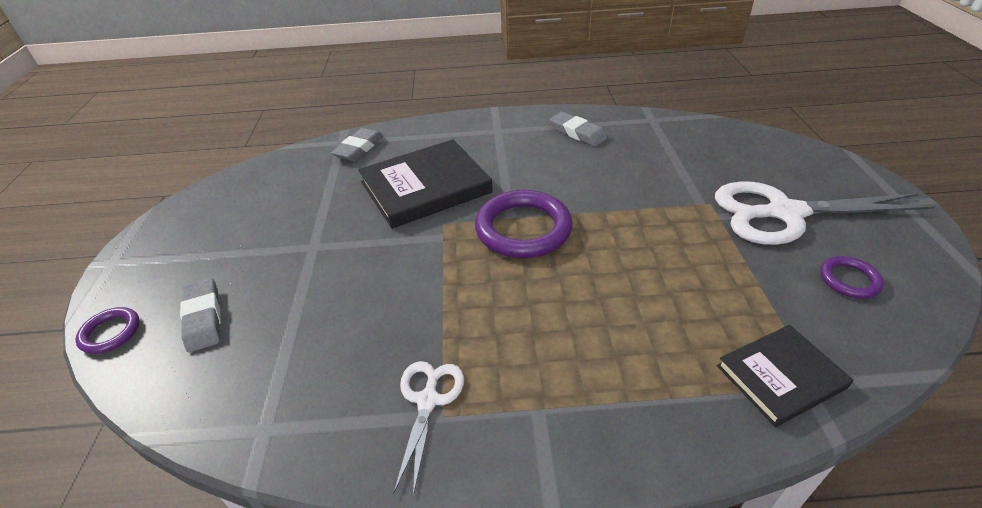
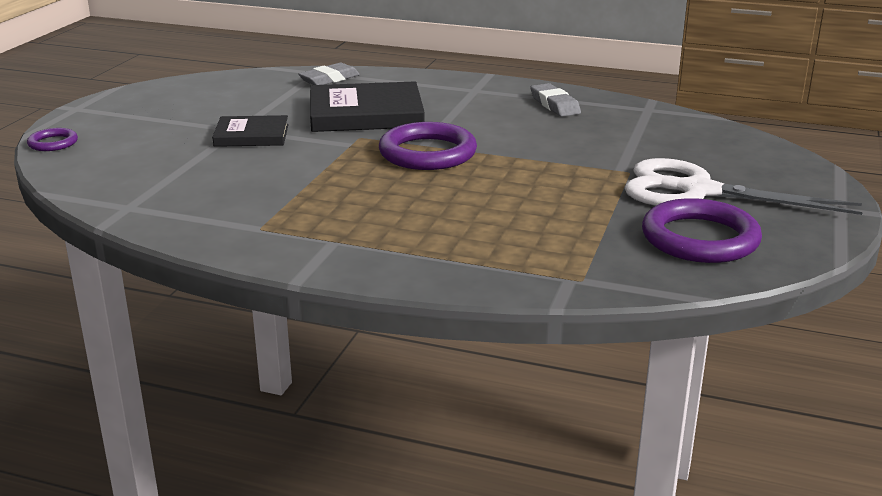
camera: 20 degrees right, 15 degrees down
grey eraser [180,278,221,353] -> none
white scissors [394,361,464,496] -> none
black book [717,325,853,427] -> black book moved to [212,115,289,147]
purple ring [820,256,884,299] -> purple ring [642,198,762,263], size x1.99

